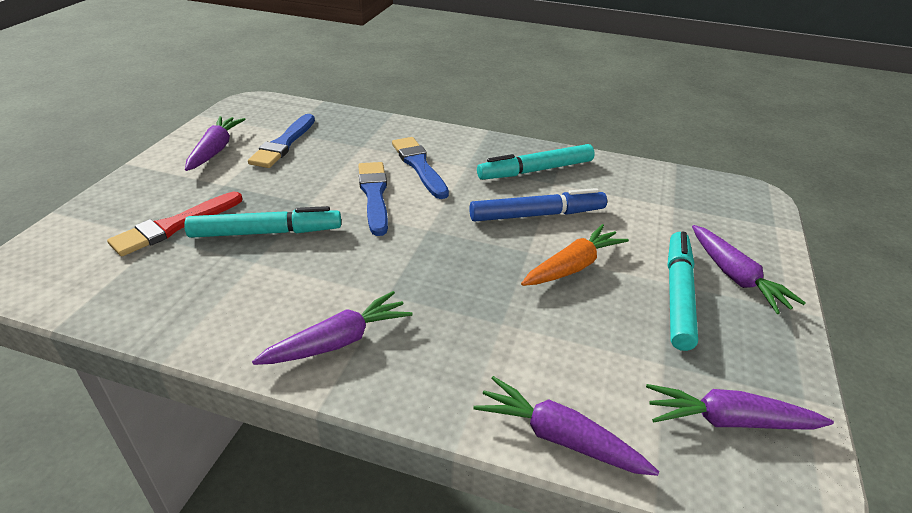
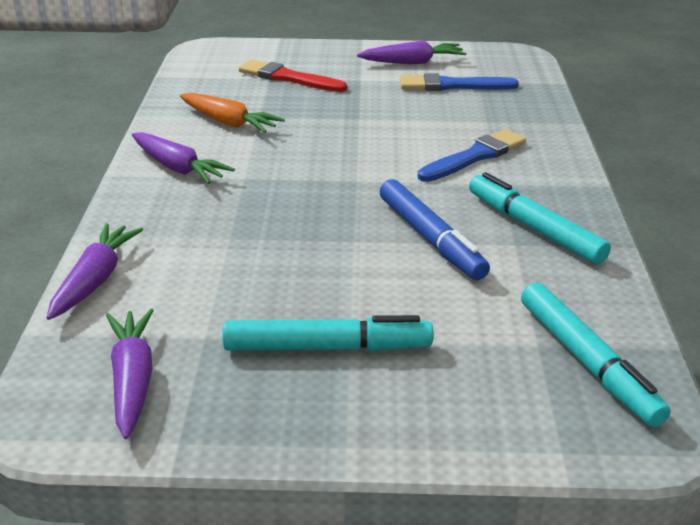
camera: 75 degrees right, 5 degrees down
turquoise marker [184,206,341,238] -> turquoise marker moved to [521,283,670,427]
blue brush [358,162,388,236] -> none
orange carrot [521,224,629,286] -> orange carrot moved to [180,93,285,133]
purple carrot [692,225,806,314] -> none

